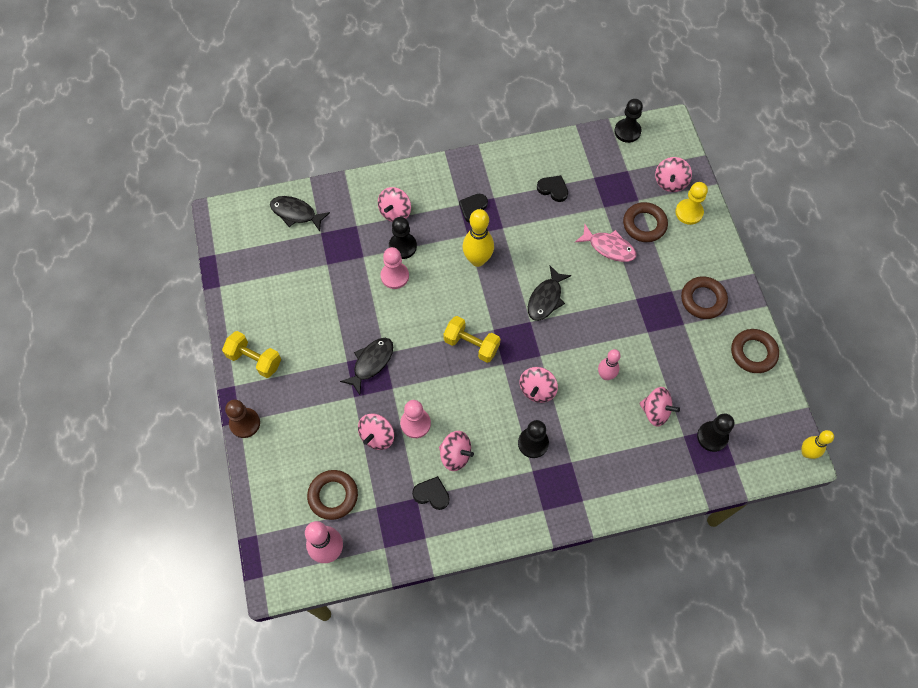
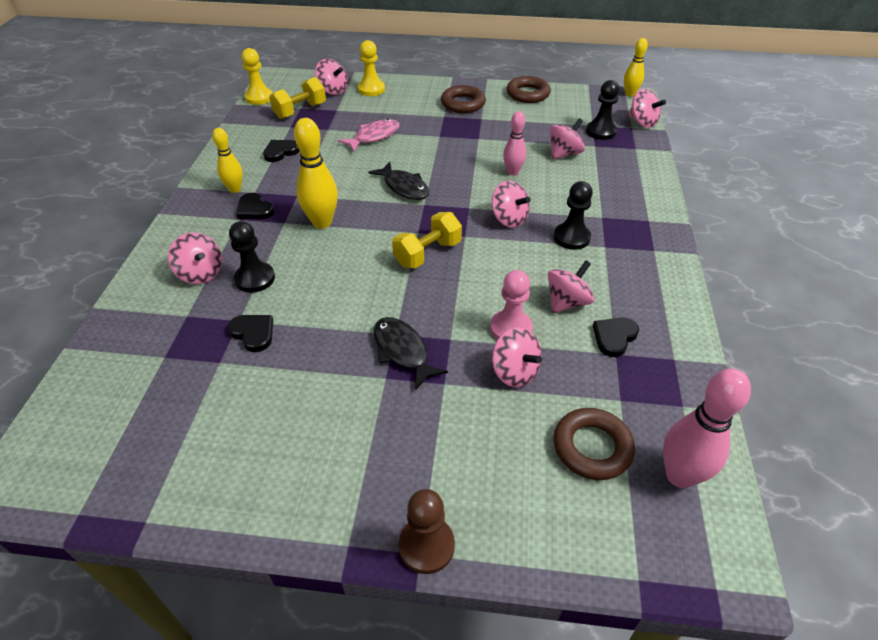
camera: 70 degrees left, 20 degrees down
yellow dumbbell [222,331,281,378] -> yellow dumbbell moved to [269,77,326,119]
black fish [270,196,330,231] -> none
pink pawn [381,247,409,289] -> none
black pawn [614,99,643,143] -> yellow pawn [242,48,273,105]
brown ring [623,202,668,242] -> none
none -> yellow bowling pin [212,128,243,193]
none -> black heart [228,315,273,352]
none -> pink spinning top [628,89,666,128]

